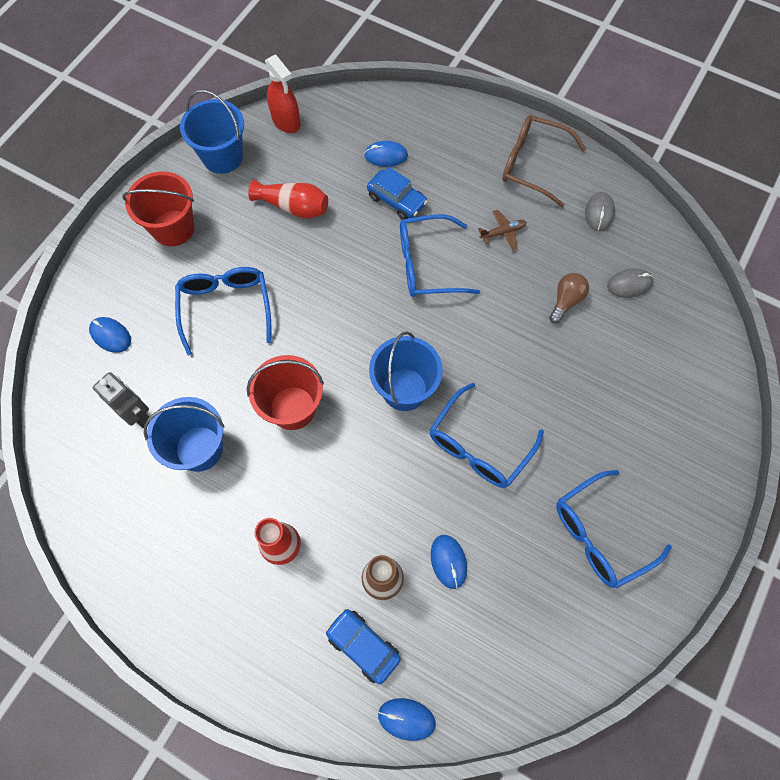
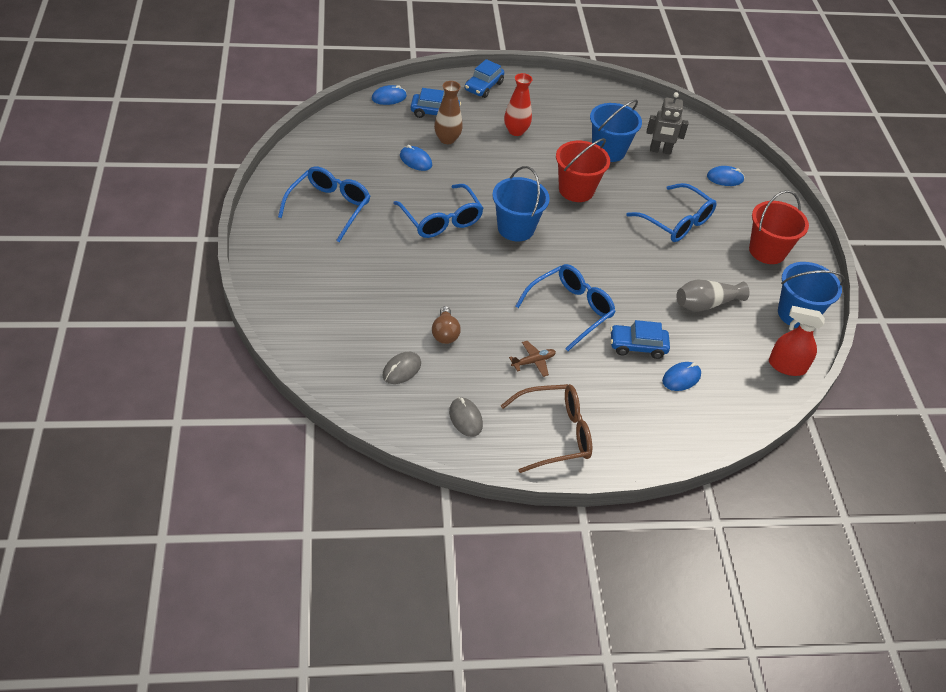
camera: 140 degrees right, 20 degrees down
red vase [248,180,328,219] -> grey vase [677,280,750,312]
blue glasses [430,383,544,488] -> blue glasses turned 150 degrees clockwise [393,184,484,238]
brown plane [478,210,526,250] -> brown plane turned 150 degrees counterclockwise [509,341,556,377]
none -> blue car [465,59,504,98]

